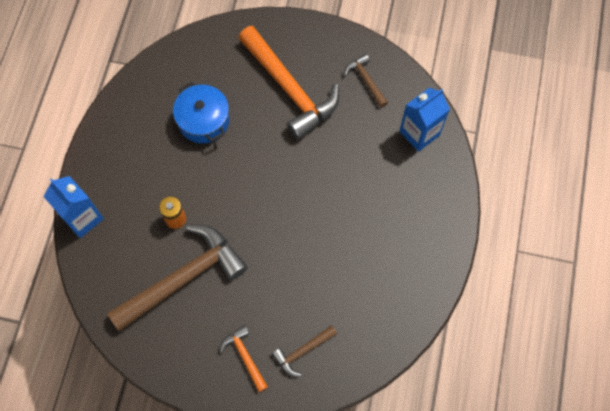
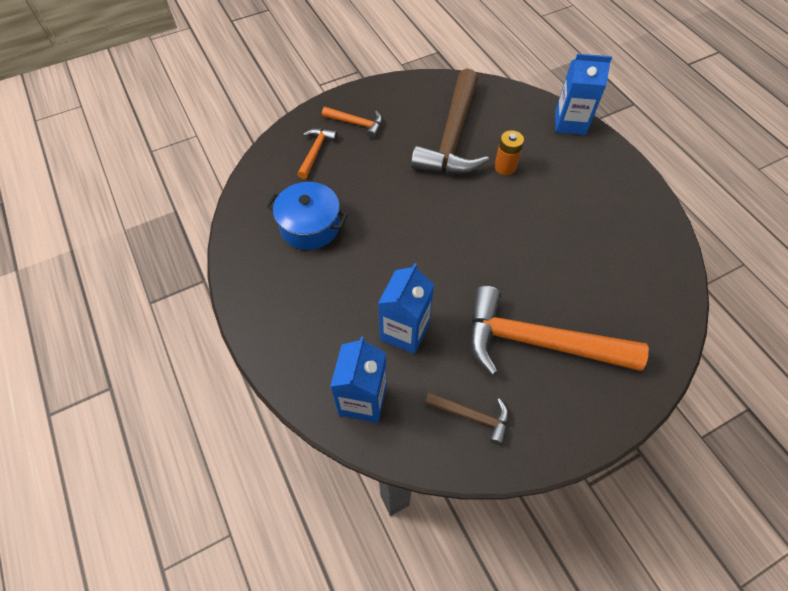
camera: 140 degrees right, 10 degrees down
blue pot [173,82,229,143] -> blue pot moved to [266,182,348,250]
brown hammer [272,325,337,376] -> orange hammer [297,128,338,179]
none -> blue carton [378,263,434,354]

